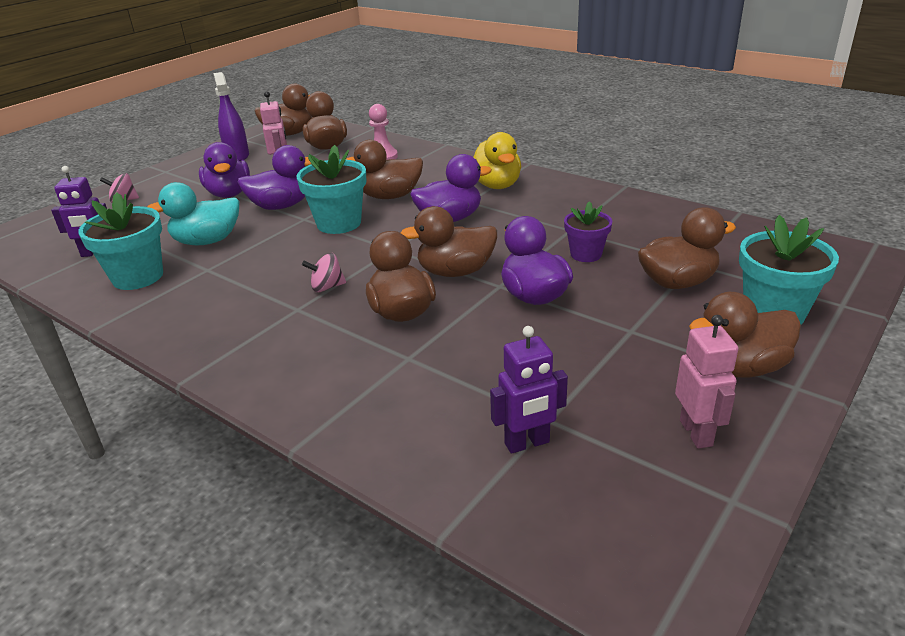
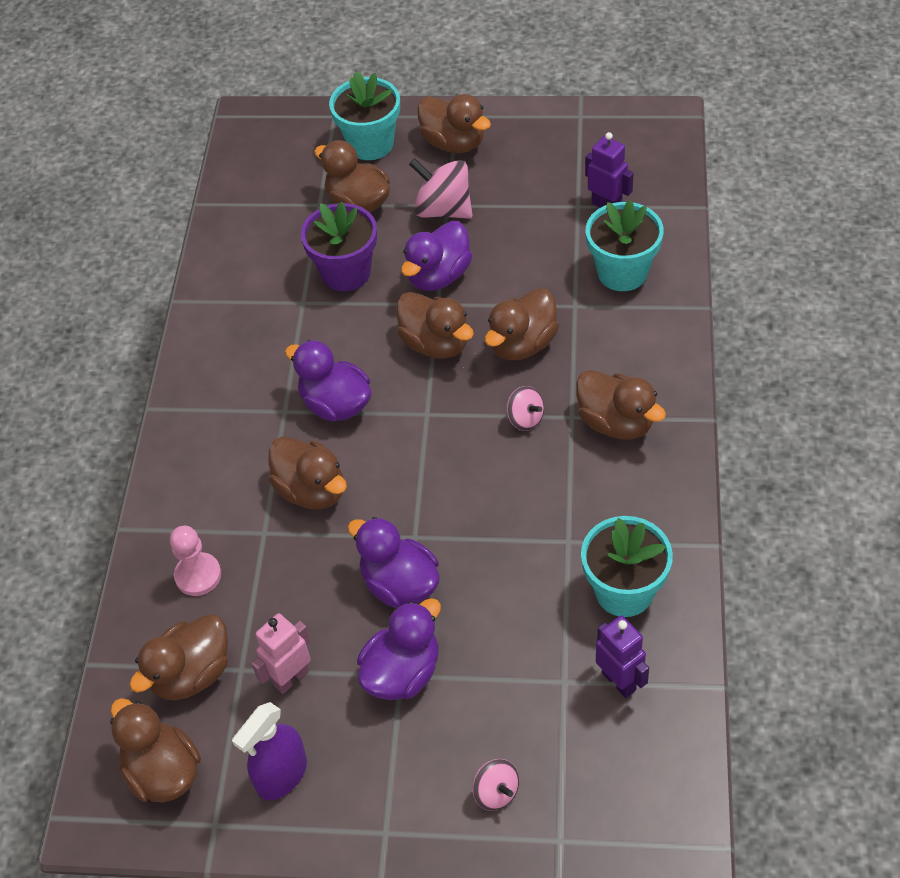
camera: 120 degrees left, 20 degrees up
turquoise duck [147,182,239,246] -> none
turquoise flower pot [296,145,366,234] -> turquoise flower pot moved to [586,200,664,291]
yellow duck [474,132,521,189] -> none
purple flower pot [564,201,612,262] -> purple flower pot [301,202,377,291], size x1.61
pink robot [675,315,738,449] -> none
none -> pink spinning top [409,158,473,219]
none -> brown duck [576,370,666,440]

